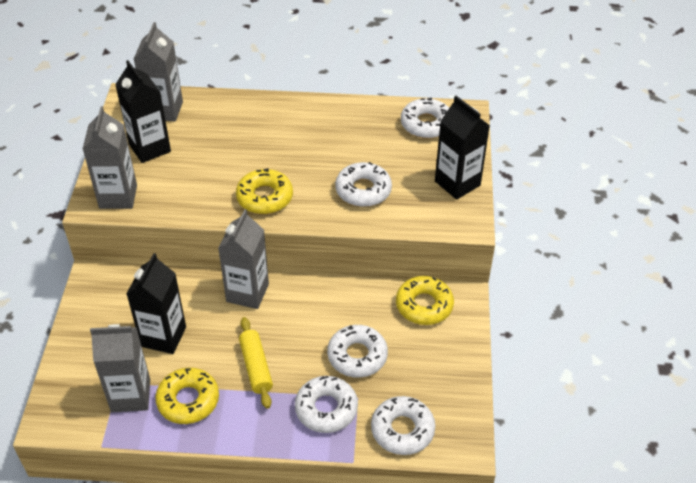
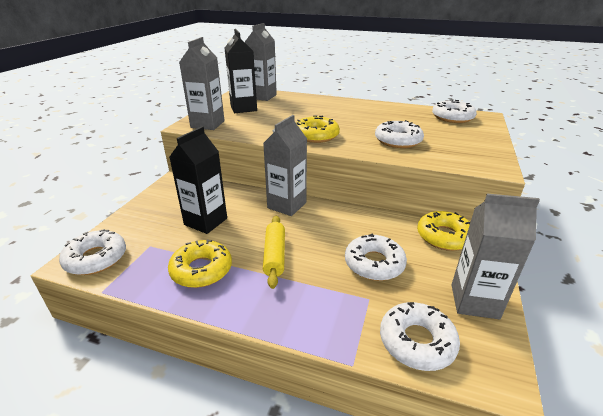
camera: 15 degrees right, 15 degrees down
grey carton [90,324,150,412] -> grey carton moved to [451,194,540,319]
white donut [295,376,358,433] -> white donut moved to [59,229,126,275]
black carton [435,96,490,200] -> none

